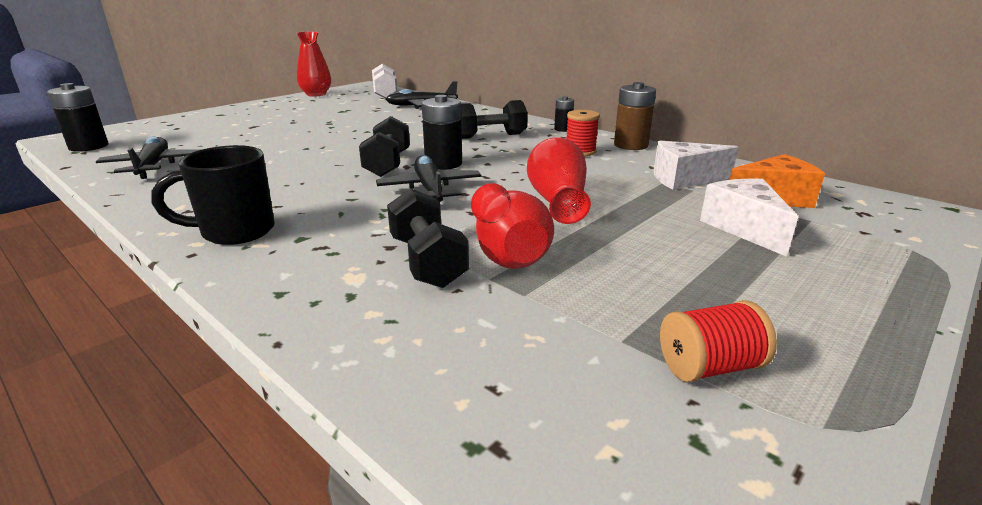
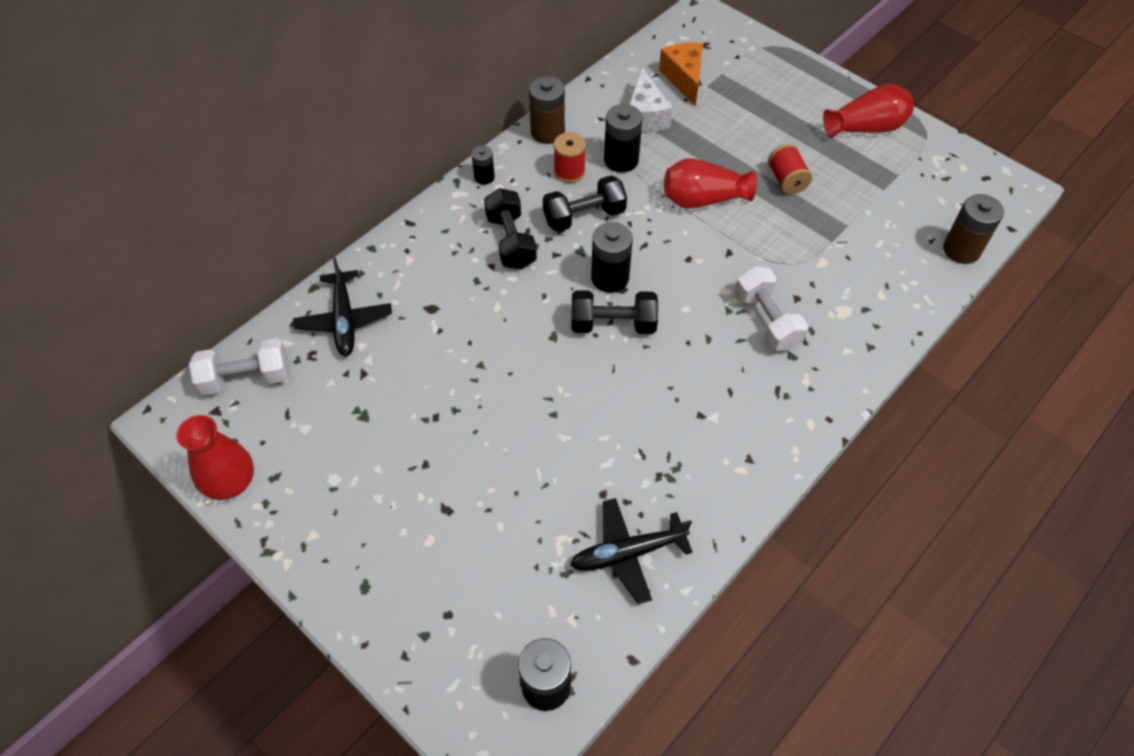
camera: 90 degrees left, 30 degrees up
black mug [151,145,275,245] -> none
black plane [376,155,481,203] -> none
black dumbbell [387,188,469,288] -> black dumbbell moved to [543,175,627,232]
red vase [471,183,554,269] -> red vase moved to [823,84,914,138]
red spool [660,300,777,382] -> red spool moved to [768,144,812,194]
white cheese [700,179,798,257] -> none
none -> black battery [604,104,643,172]
none -> white dumbbell [735,266,808,351]
none -> brown battery [943,194,1004,264]

